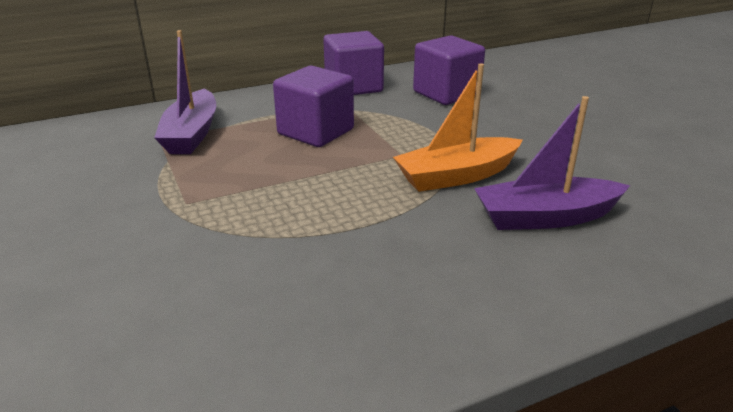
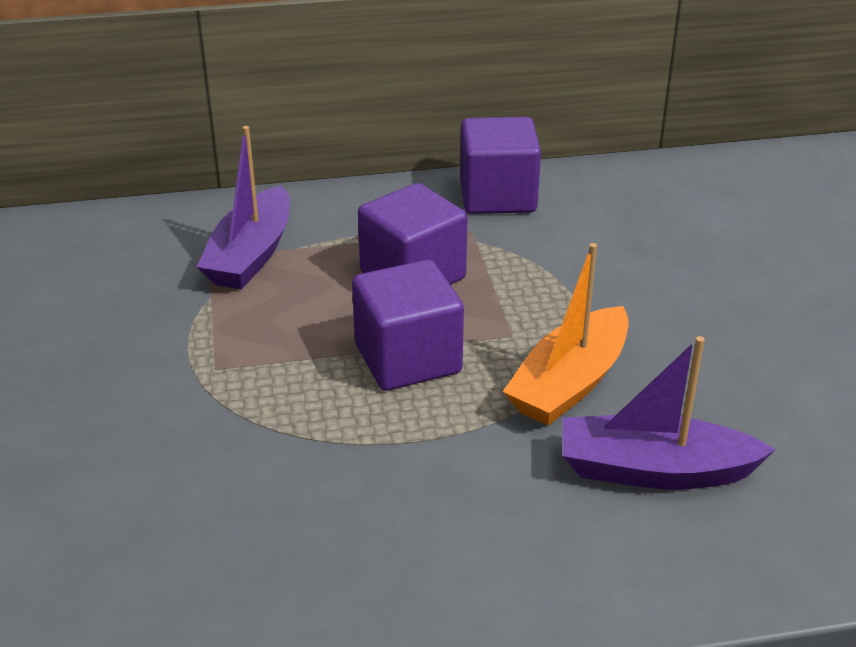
camera: 15 degrees right, 5 degrees up
orange boat [393,63,523,192] -> orange boat turned 45 degrees counterclockwise [503,243,629,426]
purple cube [413,35,485,105] -> purple cube moved to [352,259,464,391]

